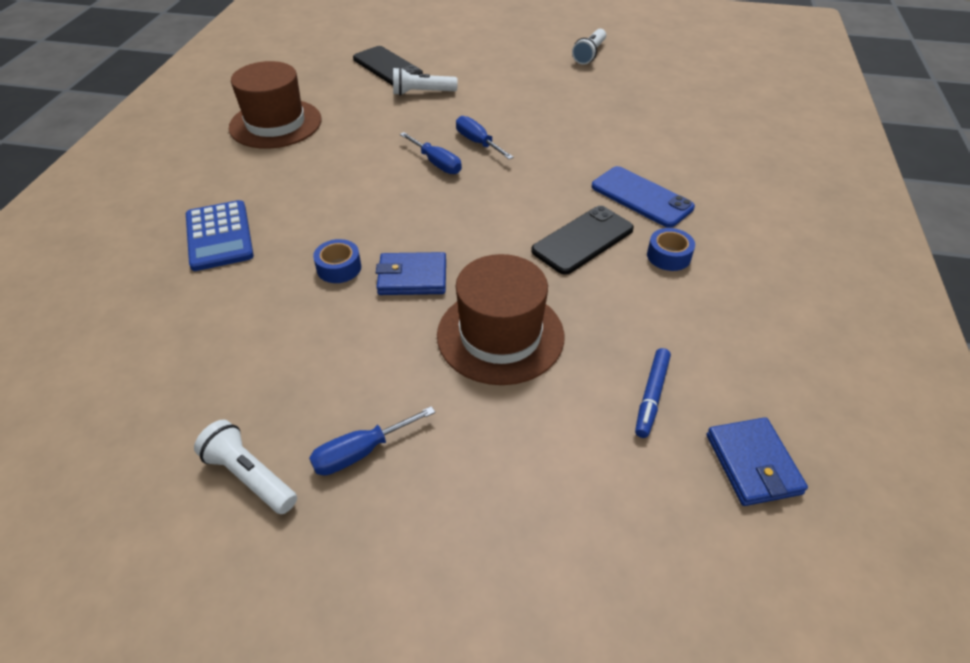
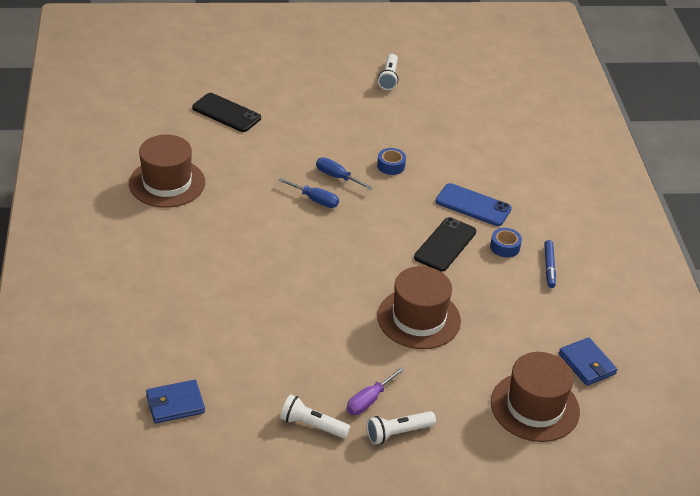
camera: 20 degrees left, 5 degrees down
blue calculator [186,200,254,271] -> none
blue screwdriver [309,406,435,475] -> purple screwdriver [347,367,405,415]
blue tape [313,239,361,283] -> blue tape moved to [377,148,406,175]
blue wallet [376,252,446,295] -> blue wallet moved to [146,380,205,423]
white flashlight [393,67,458,96] -> white flashlight moved to [367,411,436,445]
blue marker [635,348,671,438] -> blue marker moved to [544,240,556,288]
none -> brown hat [491,352,580,442]

